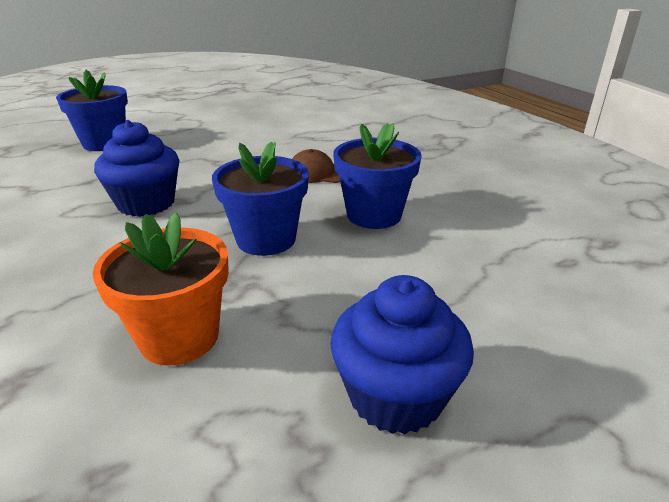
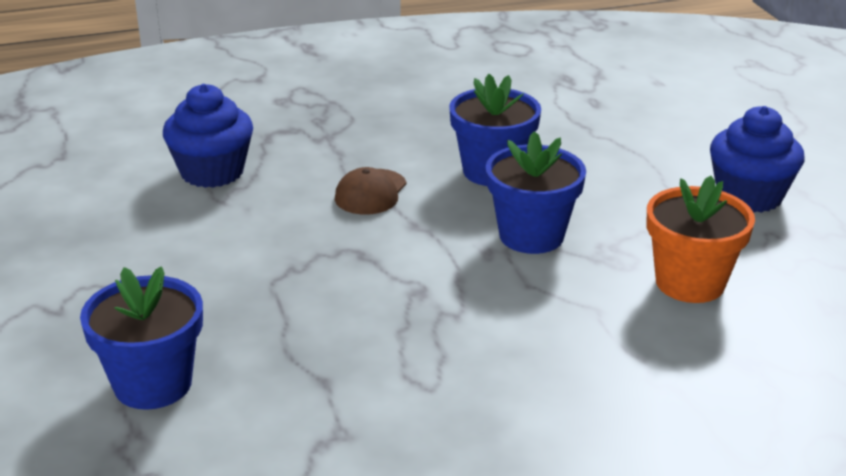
camera: 80 degrees left, 0 degrees up
blue cupcake [94,120,179,217] -> blue cupcake moved to [163,84,253,188]

